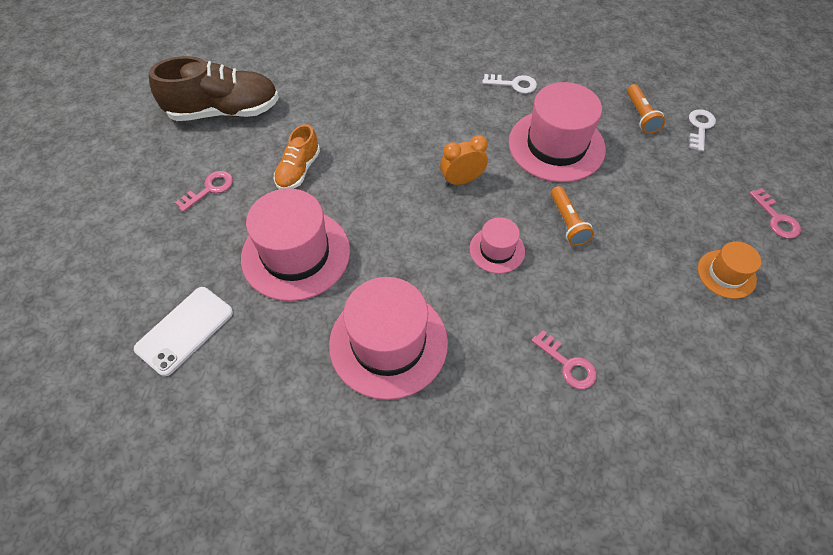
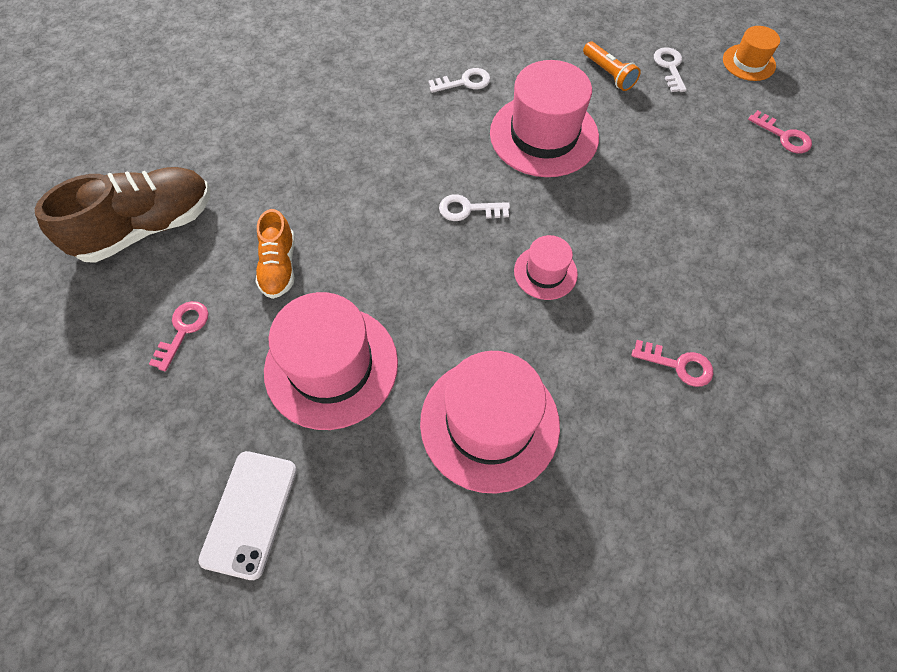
camera: 25 degrees left, 5 degrees up
orange clock [440,135,488,186] -> white key [439,194,510,221]
orange flashlight [551,186,594,246] -> none
orange hat [698,241,761,299] -> orange hat moved to [723,26,780,81]

